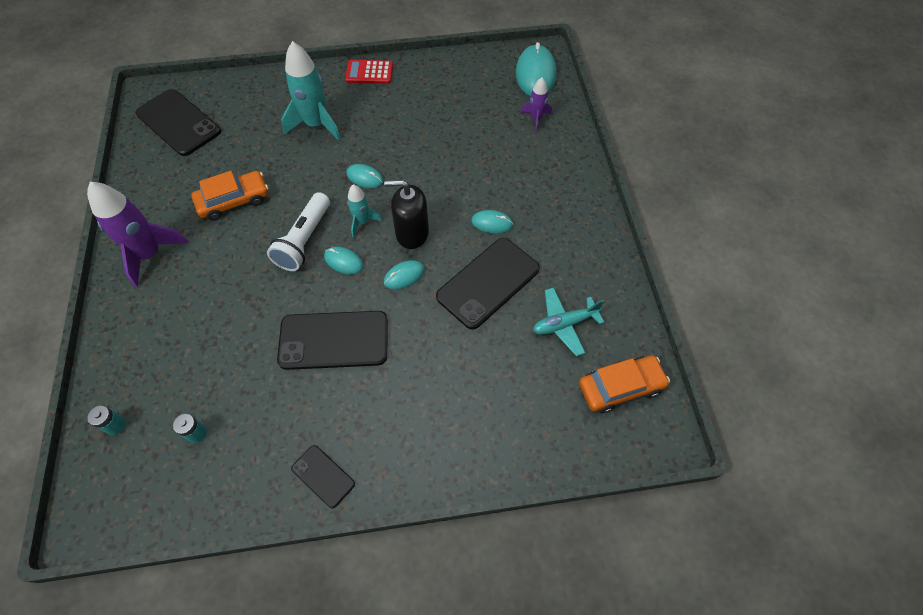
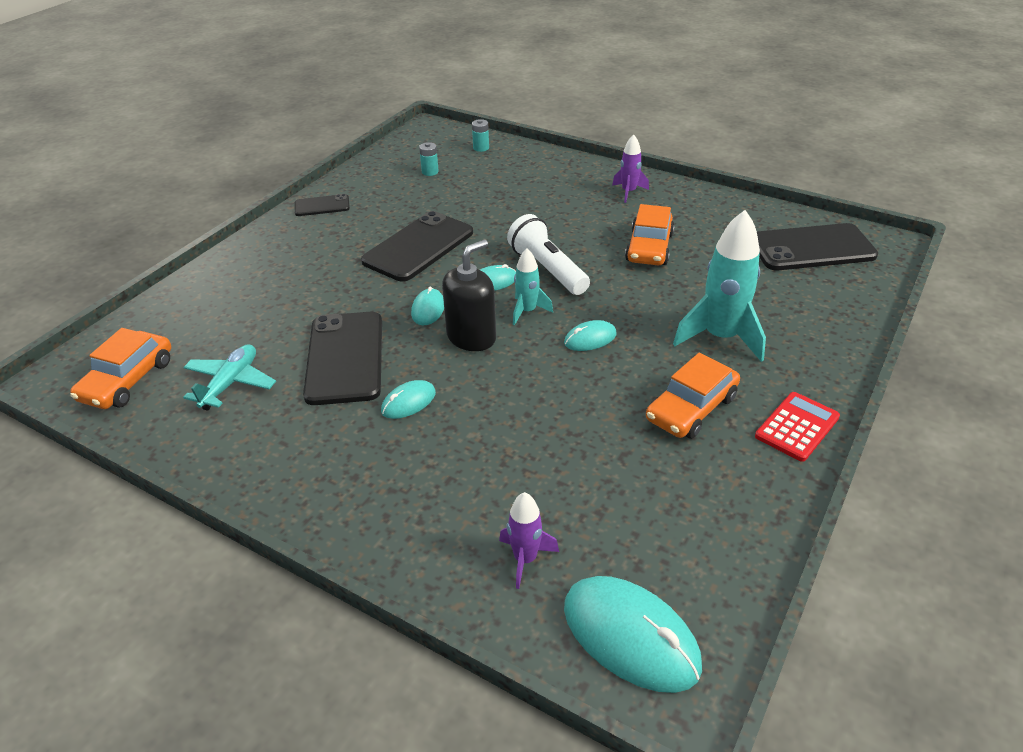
camera: 130 degrees right, 20 degrees down
purple rocket [87,182,188,287] -> purple rocket [612,134,649,203], size x0.54
none -> orange car [646,353,740,439]

